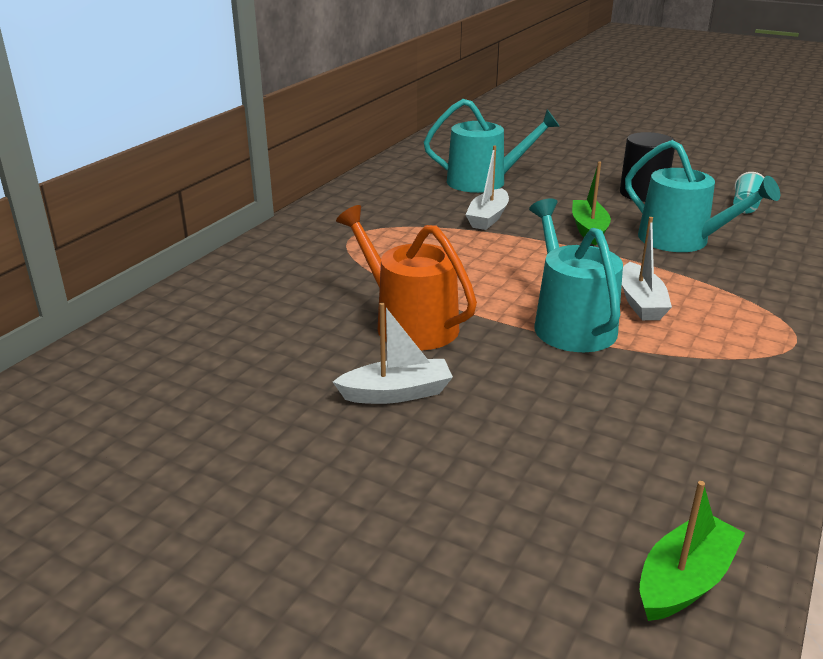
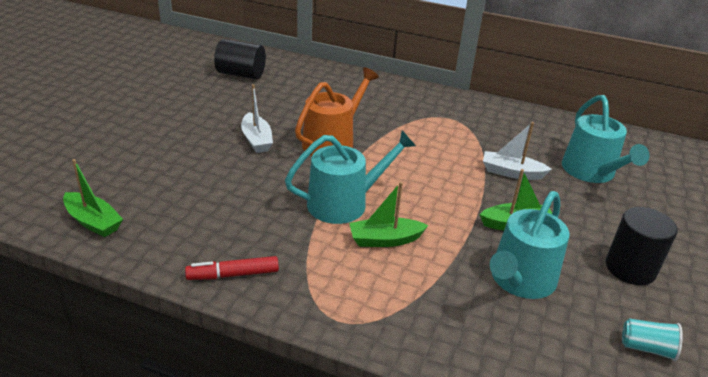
camera: 80 degrees right, 5 degrees up
white boat [622,217,672,320] -> green boat [349,182,428,247]
none -> red marker [185,256,279,280]
none -> black cylinder [214,39,266,79]

